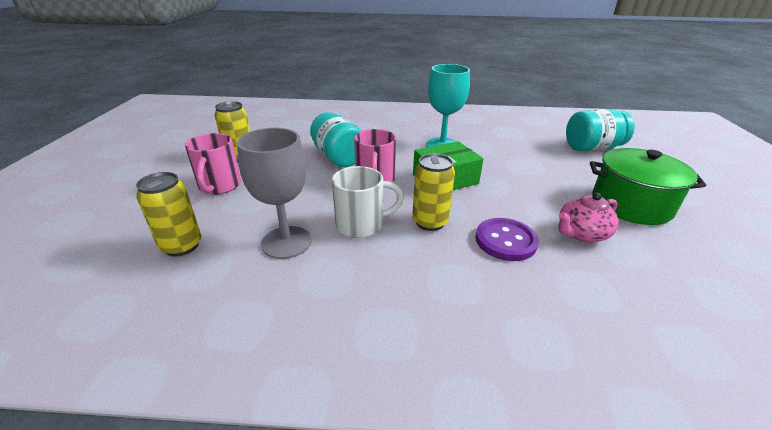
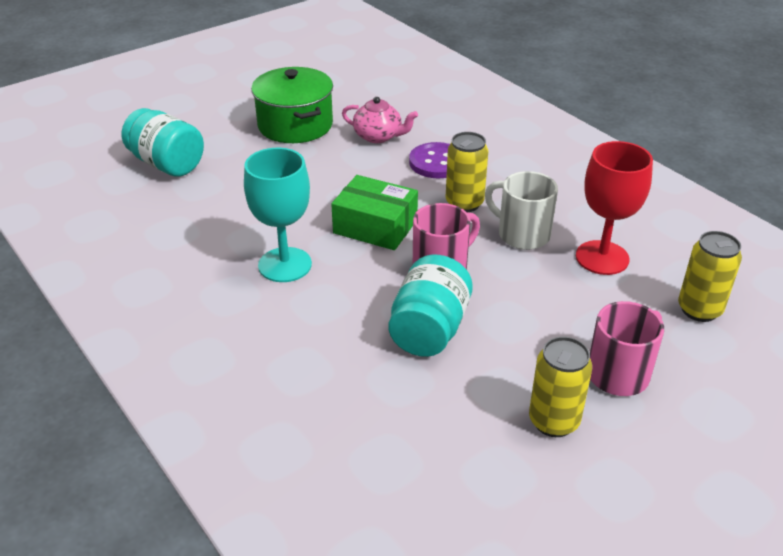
camera: 130 degrees left, 5 degrees up
grey goblet [237,128,312,259] -> red goblet [576,141,653,275]

